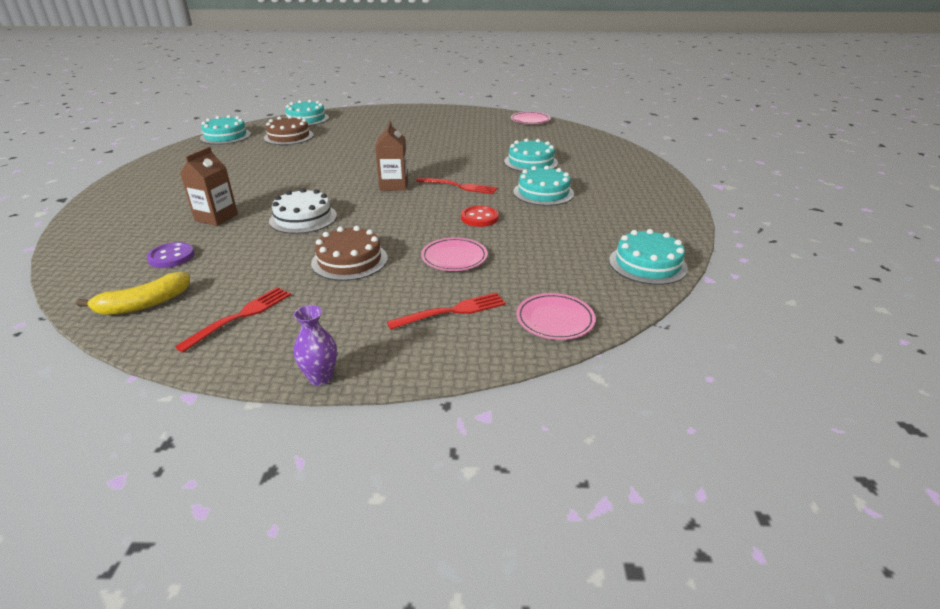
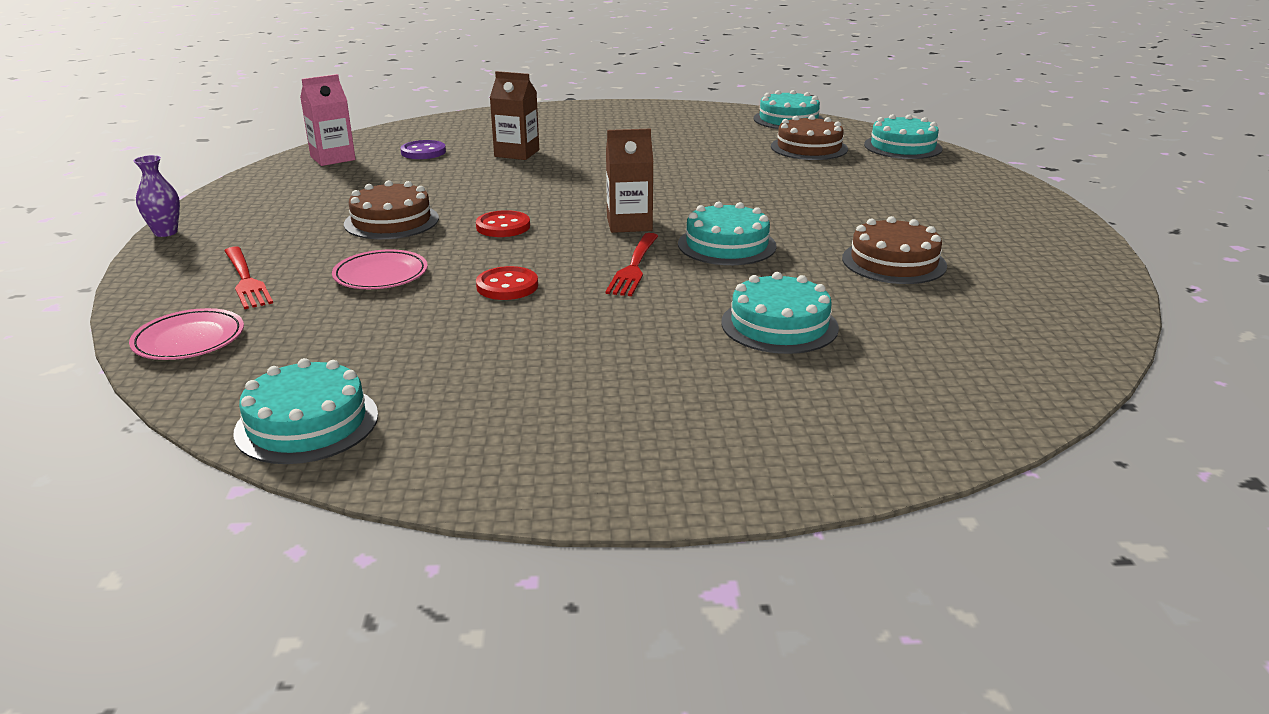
camera: 85 degrees right, 5 degrees down
yellow banana [76,272,190,315] -> pink carton [300,74,356,166]
red fork [175,287,291,352] -> none
white cake [269,188,337,234] -> none
pink plate [511,112,551,124] -> none
turquoise cake [513,166,574,206] -> turquoise cake moved to [678,201,777,265]
none -> red button [476,210,530,237]
none -> brown cake [842,216,947,284]

